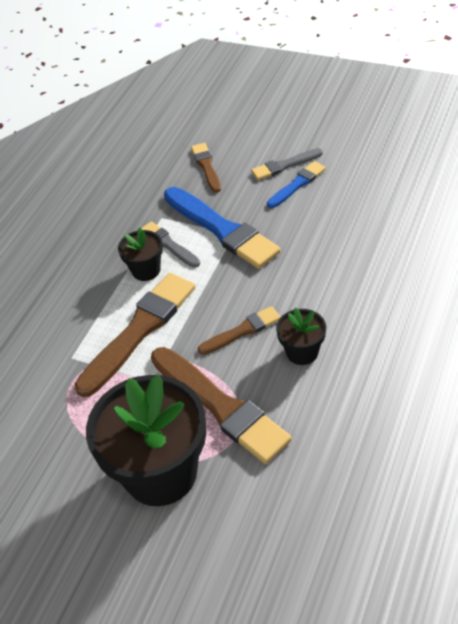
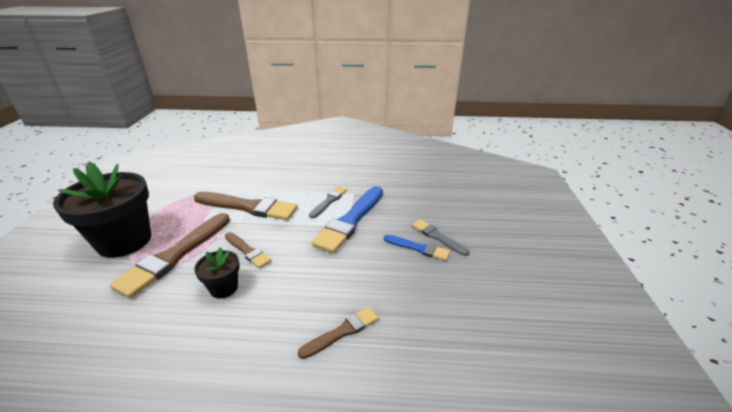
camera: 65 degrees right, 15 degrees down
black flower pot [118,228,163,281] -> none
brown brush [191,143,221,193] -> brown brush moved to [298,307,378,359]

